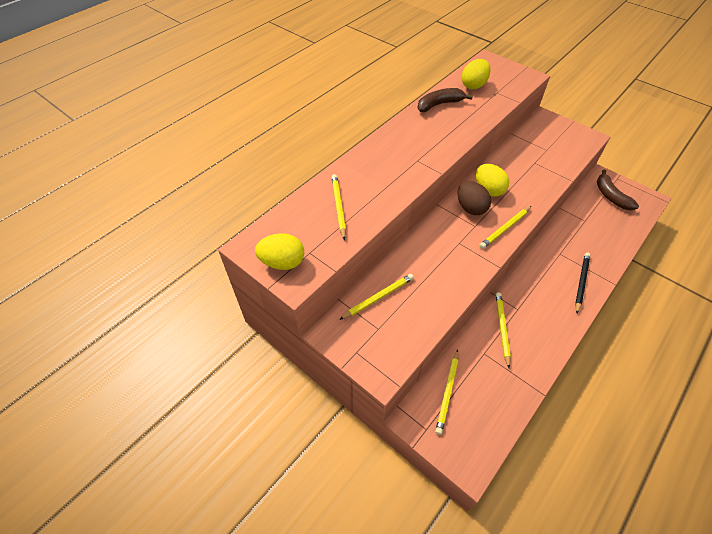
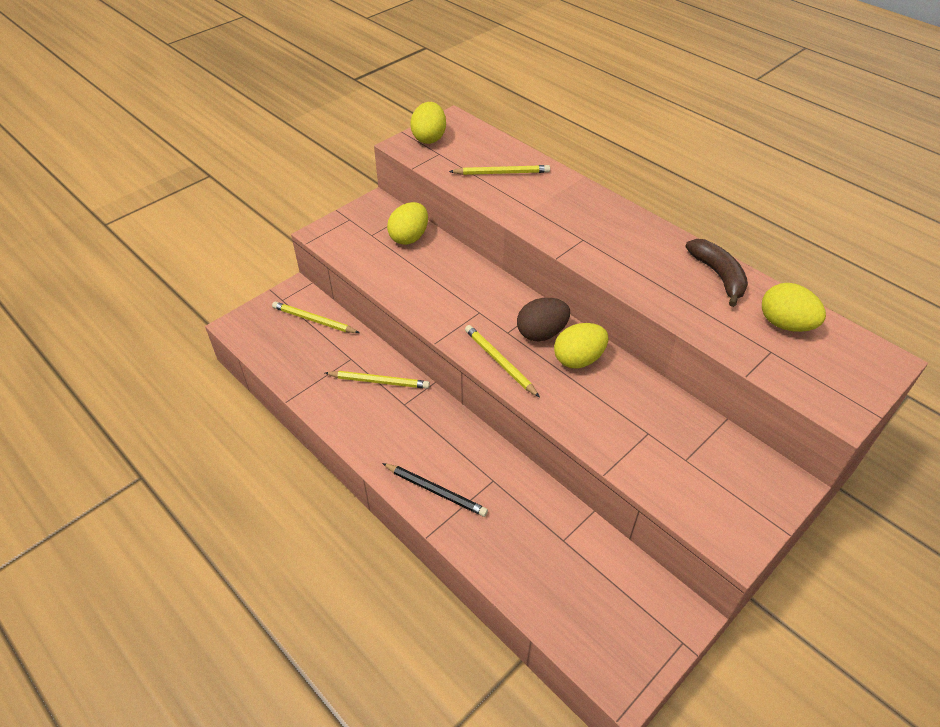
camera: 95 degrees right, 5 degrees down
yellow pencil [339,274,414,320] -> yellow egg [387,202,428,245]
brown banana [597,170,639,210] -> none

